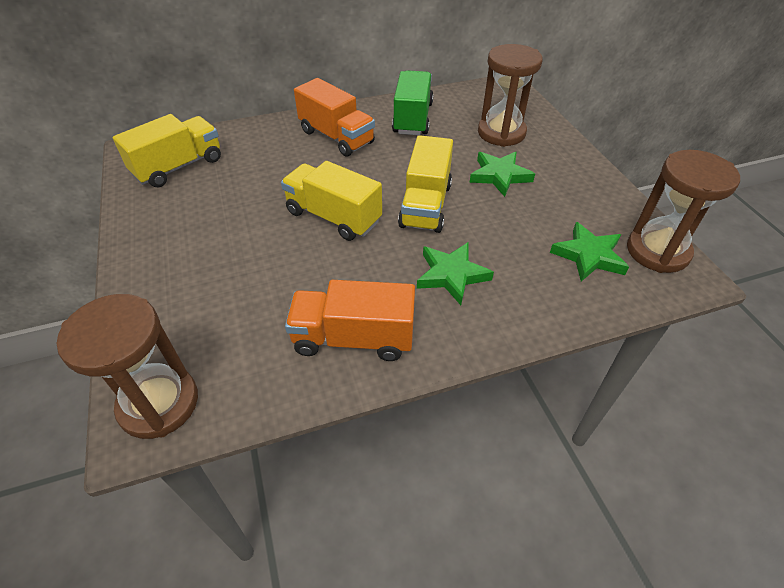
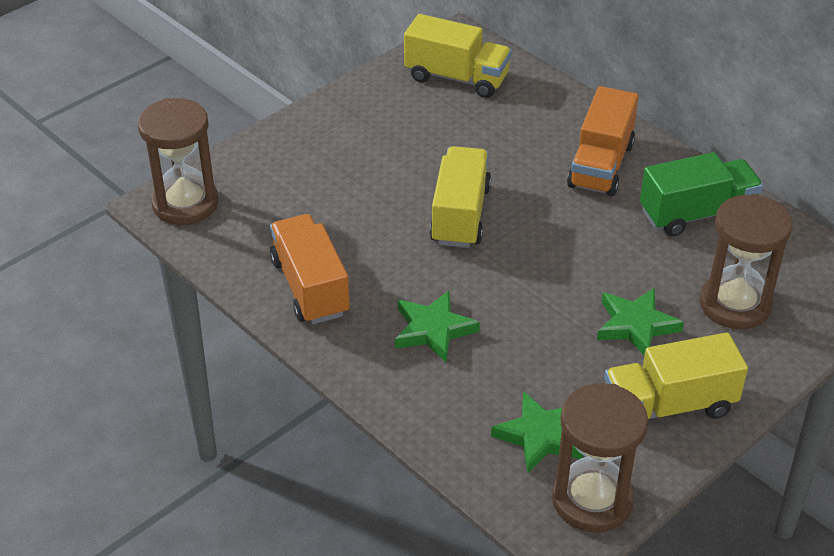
camera: 65 degrees right, 5 degrees down
yellow truck [398,135,453,233] -> yellow truck moved to [604,332,748,426]

